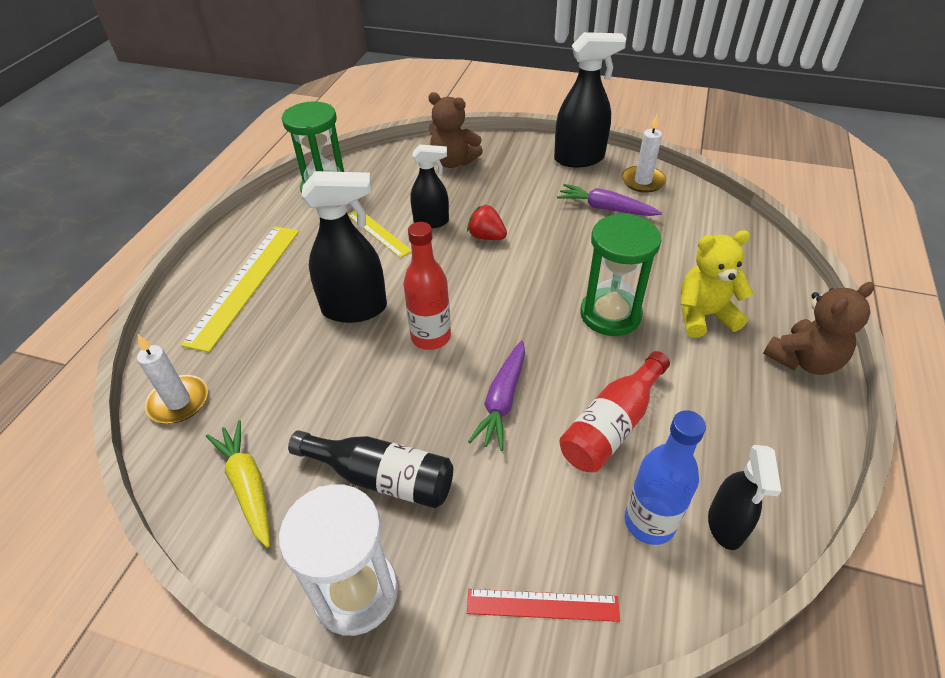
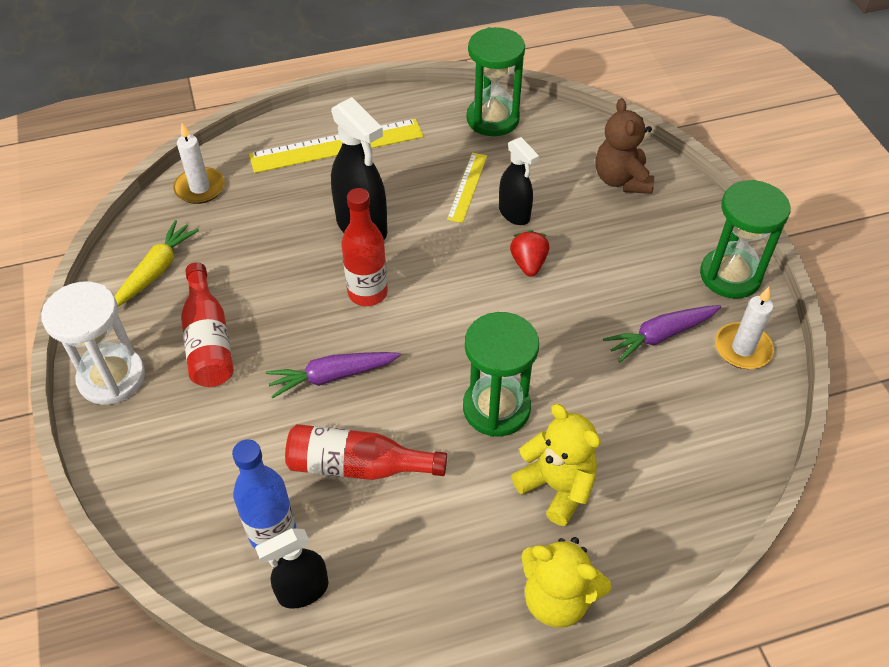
camera: 55 degrees right, 5 degrees up
black bottle [288,430,453,508] -> red bottle [181,262,234,387]
red ruler [467,589,620,622] -> none
black spray bottle [554,32,626,167] -> green hourglass [700,180,790,299]
purple carrot [557,184,662,216] -> purple carrot turned 105 degrees counterclockwise [603,305,721,362]
brown teddy bear [763,282,874,375] -> yellow teddy bear [521,537,612,628]

